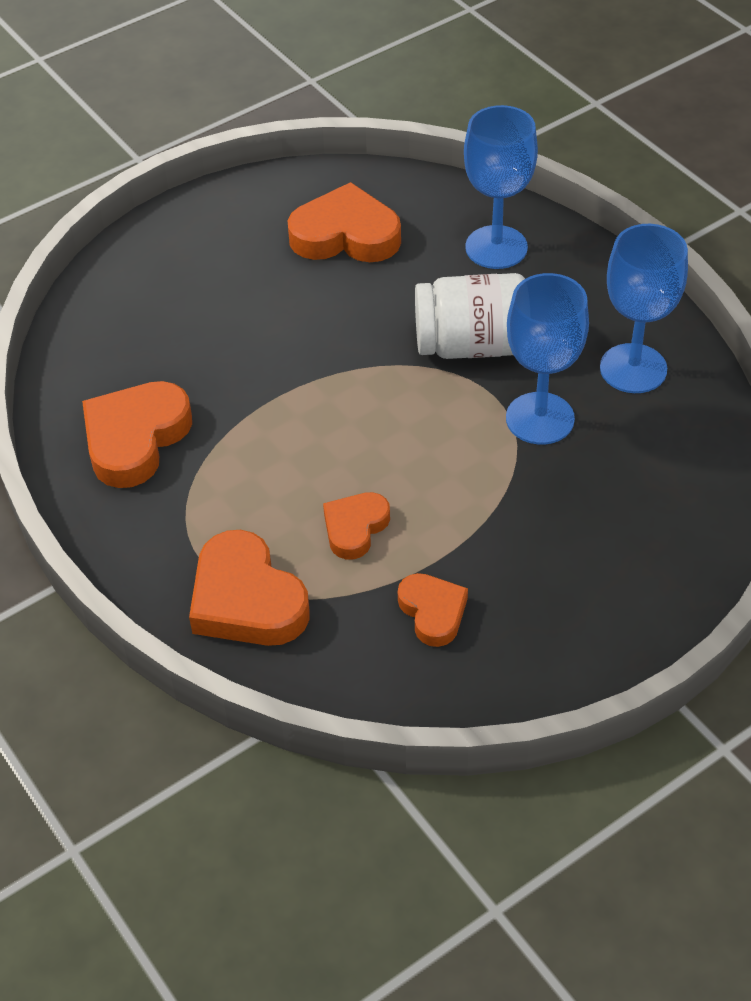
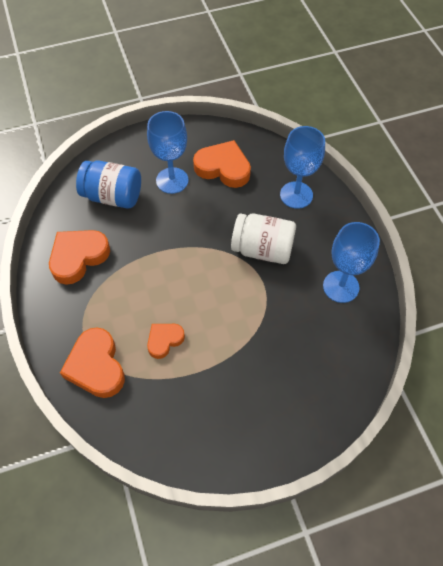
camera: 15 degrees right, 10 degrees up
orange heart [398,573,468,647] -> none
blue goblet [506,273,589,445] -> blue goblet moved to [147,111,189,194]
none -> blue jar [76,160,141,209]

